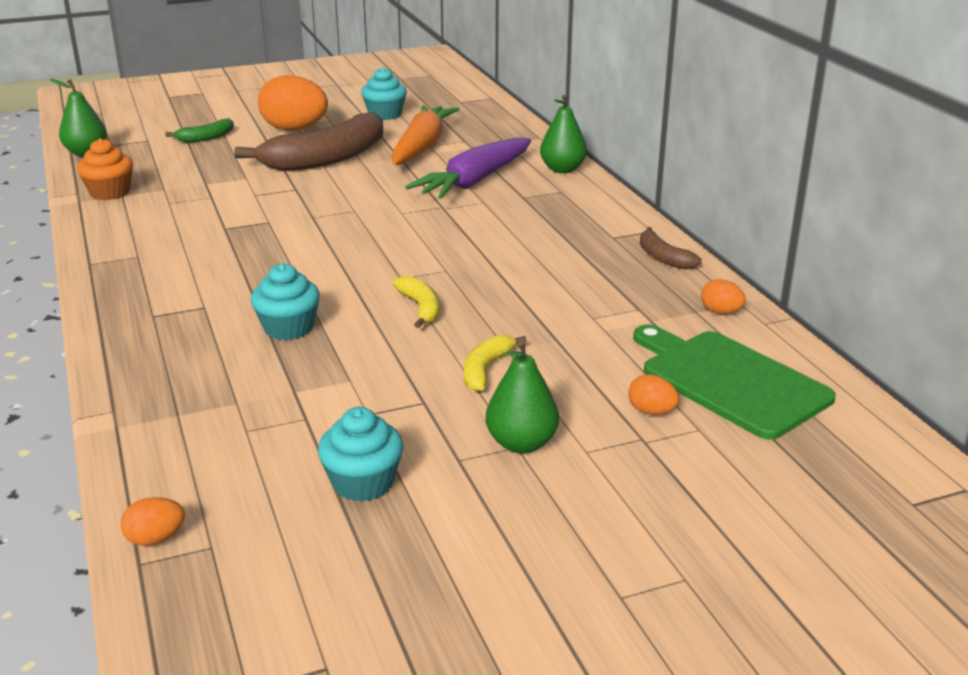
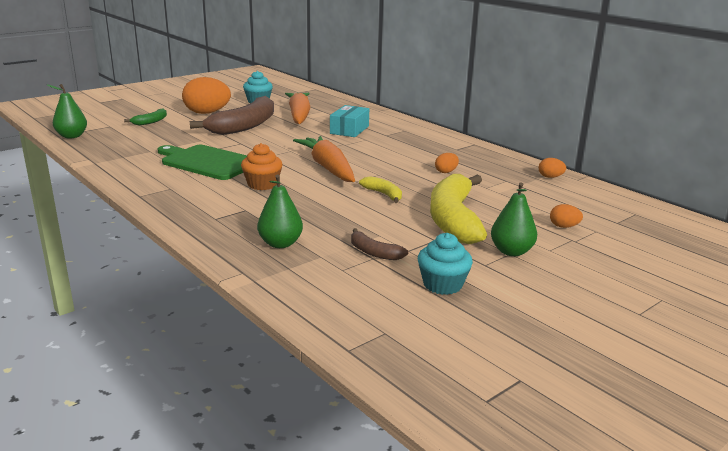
camera: 20 degrees left, 5 degrees down
orange cupcake [77,138,133,200] -> orange cupcake moved to [241,143,283,190]
orange egg [120,497,185,546] -> orange egg moved to [435,153,459,173]
turquoise cupcake [251,263,320,340] -> none
purple carrot [406,137,531,199] -> turquoise box [330,105,369,137]
yellow banana [464,335,527,391] -> yellow banana [430,174,487,244], size x2.23
green pear [540,94,587,173] -> green pear moved to [257,175,303,248]
green cutting board [633,325,836,440] -> green cutting board moved to [158,145,247,180]
brown banana [640,227,702,269] -> brown banana moved to [351,228,409,260]
none -> orange carrot [293,136,355,182]

